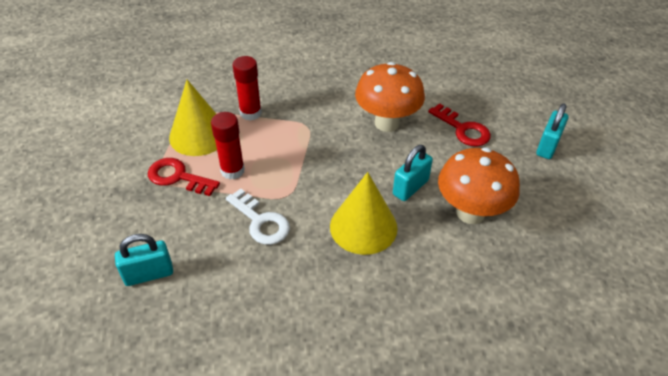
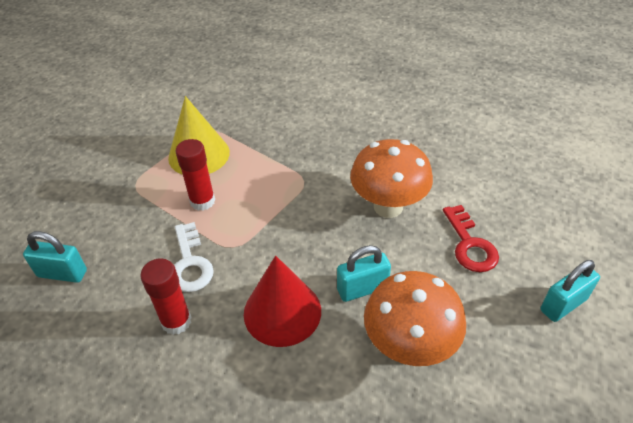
camera: 30 degrees right, 0 degrees up
red key [148,158,220,196] -> none
red glue stick [233,56,262,120] -> red glue stick moved to [140,258,192,335]
yellow cone [330,172,398,255] -> red cone [244,256,321,347]

